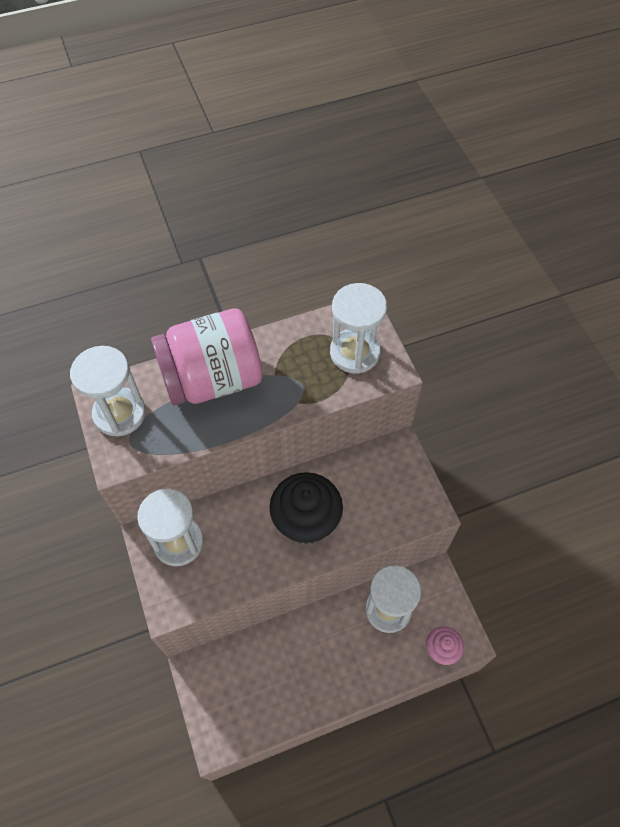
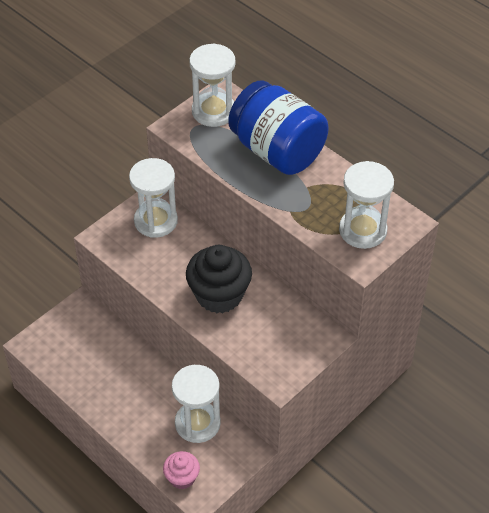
camera: 65 degrees right, 10 degrees down
pink jar [151,309,262,405] -> blue jar [228,80,329,175]

